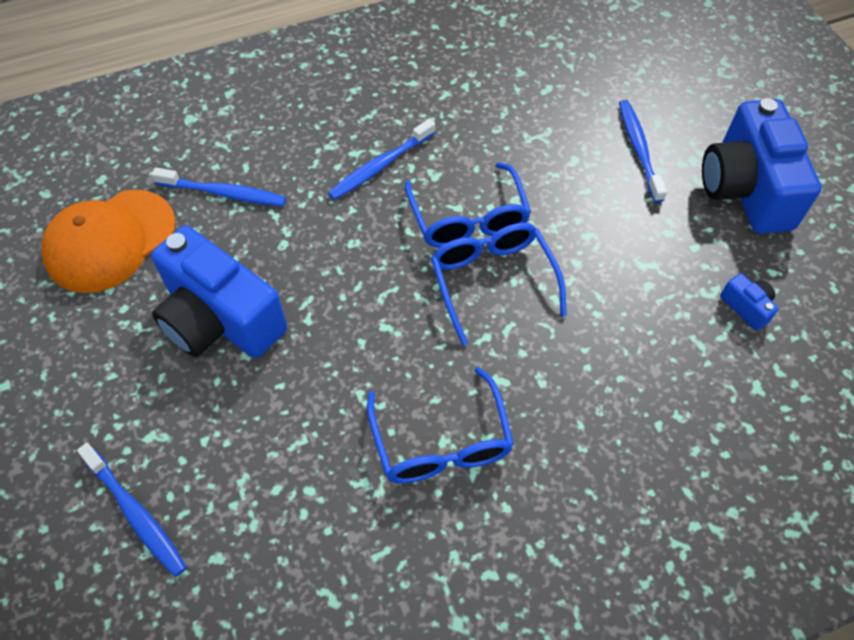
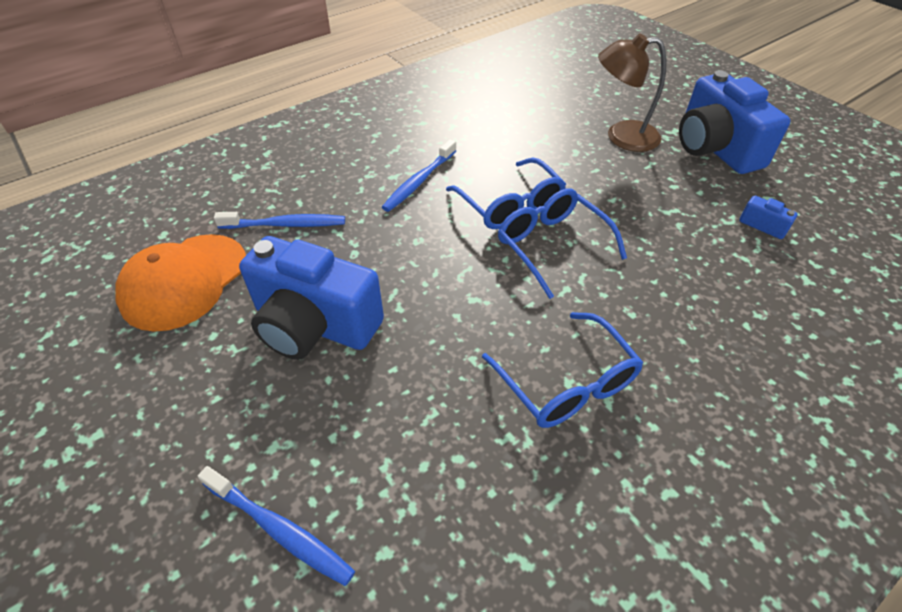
camera: 15 degrees left, 10 degrees down
blue toothbrush [619,100,667,203] -> brown lamp [598,34,667,152]

